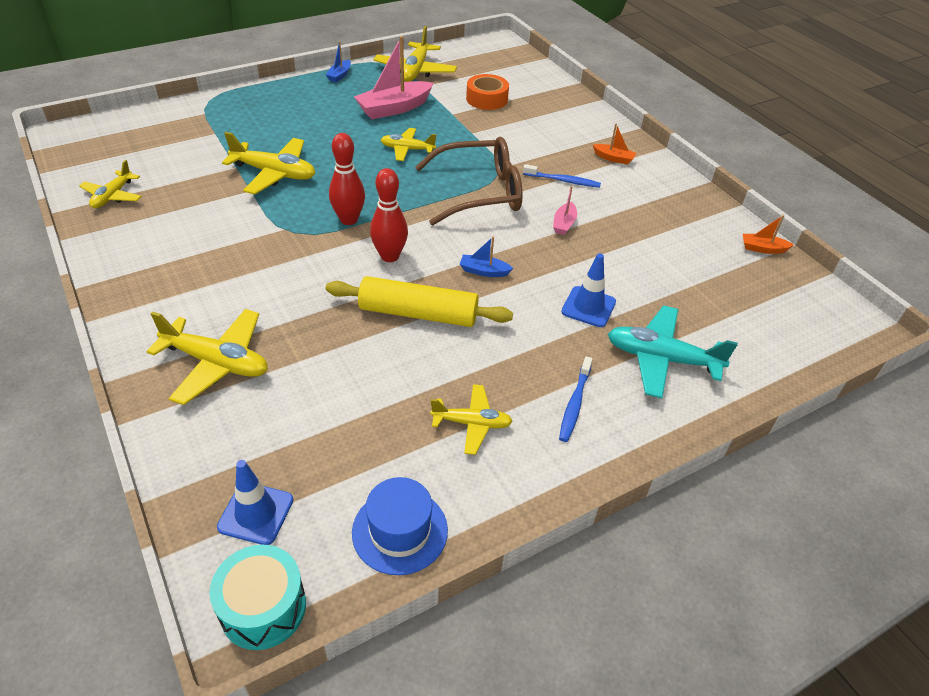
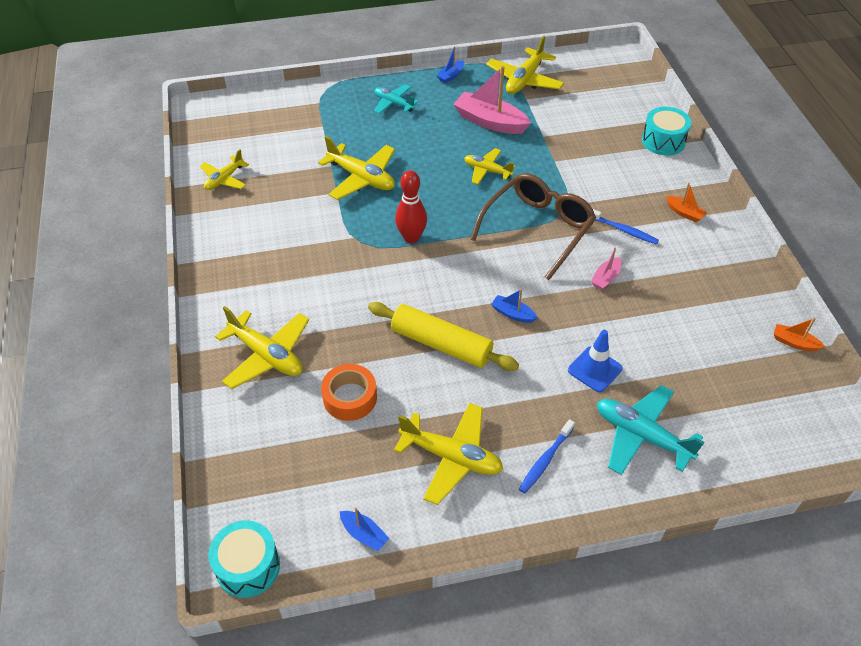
camera: 20 degrees right, 5 degrees up
blue traffic cone [217,460,293,545] -> none
blue hat [352,477,448,575] -> blue boat [340,507,389,551]
pink boat [354,36,433,119] -> pink boat turned 45 degrees clockwise [453,66,531,134]
red bowling pin [370,168,408,262] -> none
brown glasses [415,137,523,225] -> brown glasses turned 60 degrees counterclockwise [470,173,596,280]
yellow plane [430,384,513,455] -> yellow plane [394,403,503,505], size x1.60
orange tape [466,74,509,110] -> orange tape moved to [321,364,377,421]
none -> turquoise plane [374,85,419,114]
none -> turquoise drum [642,107,691,156]

